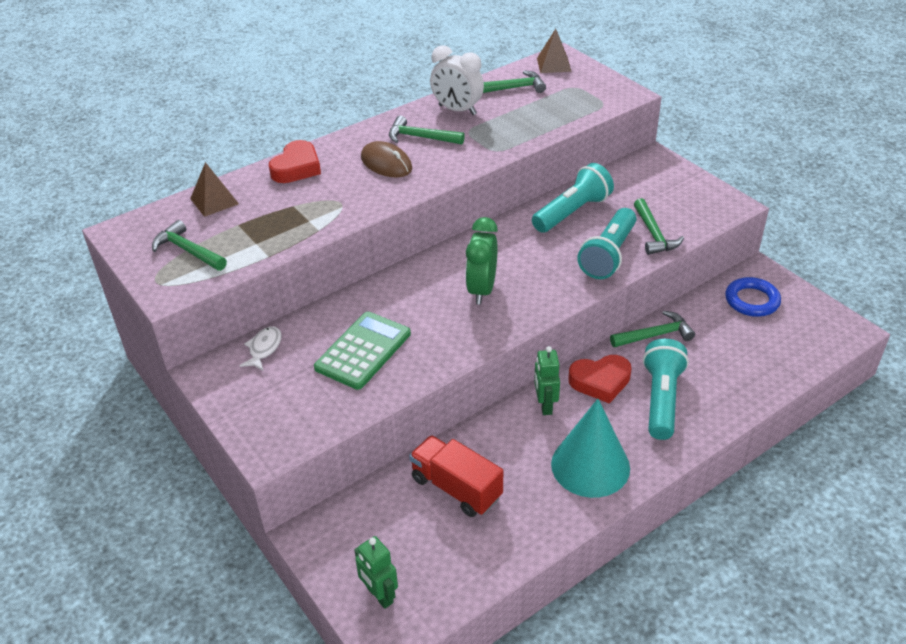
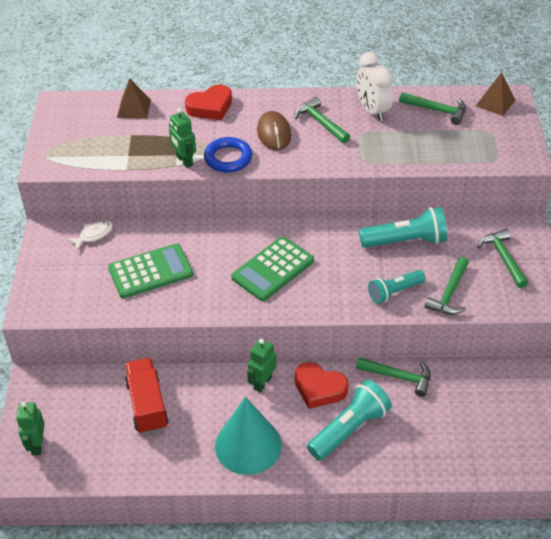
camera: 35 degrees right, 5 degrees up
green hammer [152,220,227,271] -> green hammer moved to [477,229,528,288]
green clock [466,217,498,305] -> green calculator [231,236,314,301]
turquoise flashlight [577,208,637,279] -> turquoise flashlight [368,270,425,304], size x0.66
blue ring [725,277,781,317] -> blue ring moved to [204,137,252,172]
none -> green robot [169,108,196,168]

